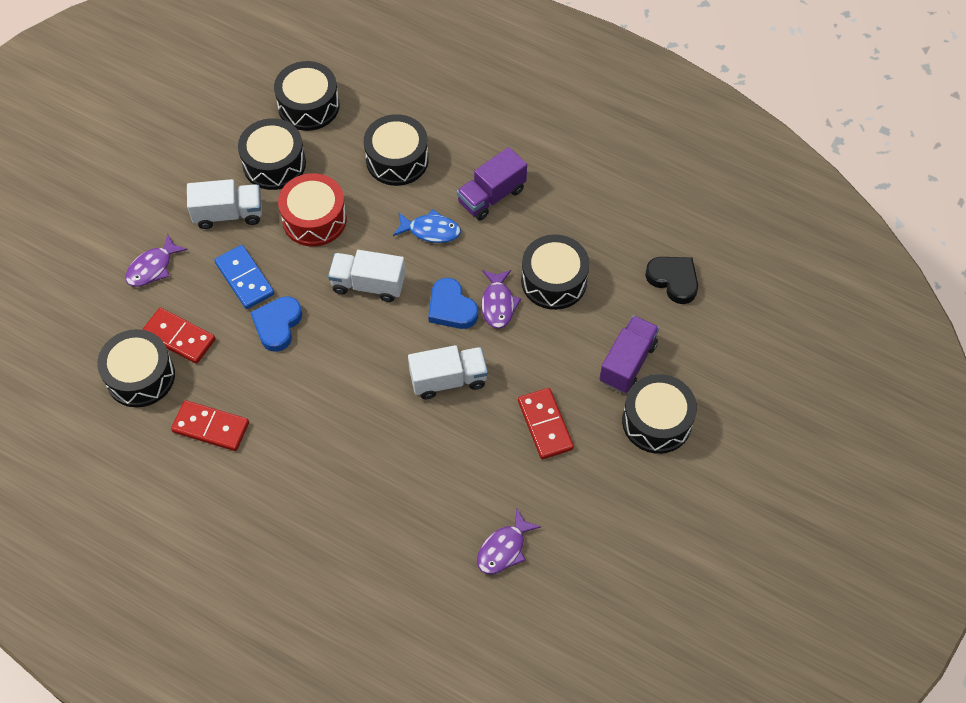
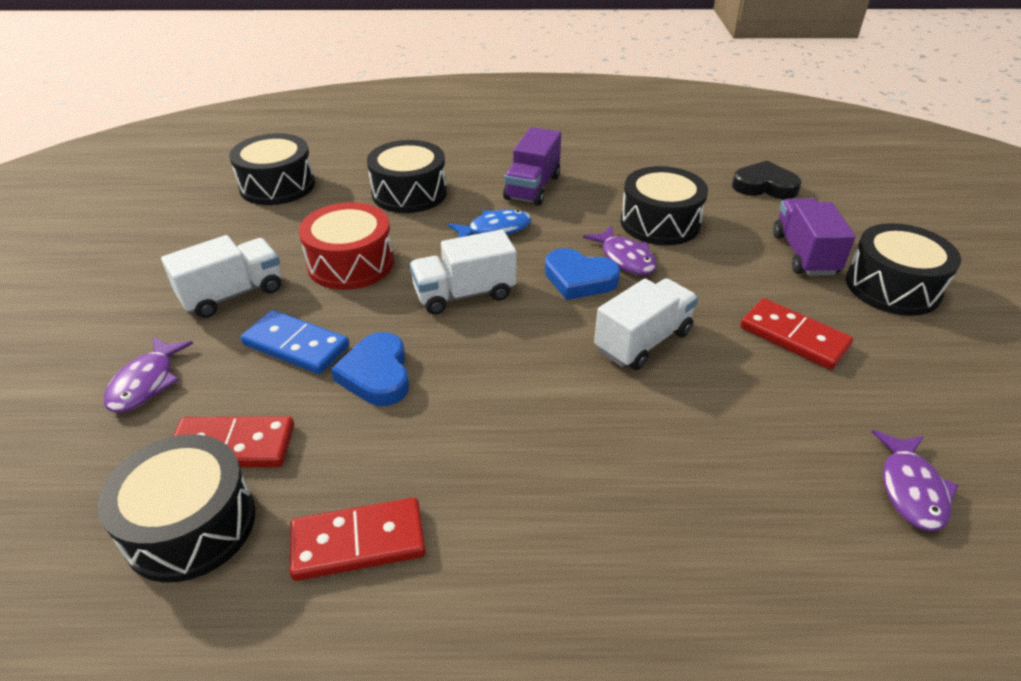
camera: 30 degrees left, 20 degrees down
black drum [238,118,306,190] -> none

